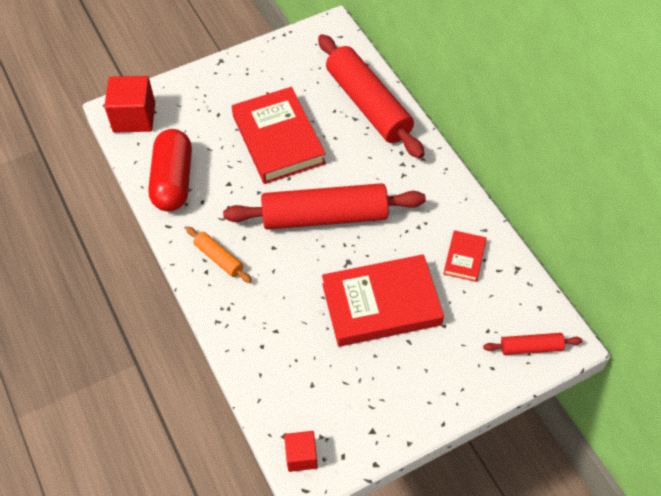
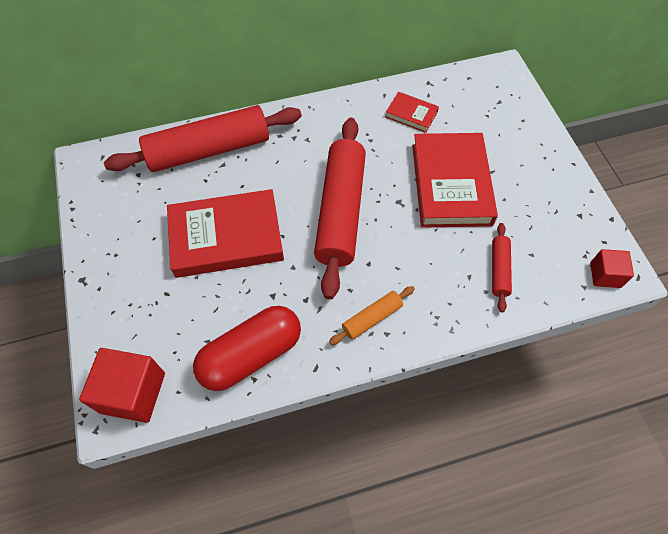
camera: 80 degrees left, 5 degrees up
red capsule [148,129,192,212] -> red capsule turned 45 degrees counterclockwise [193,306,301,391]
red rolling pin [483,333,583,355] -> red rolling pin moved to [492,223,512,313]

